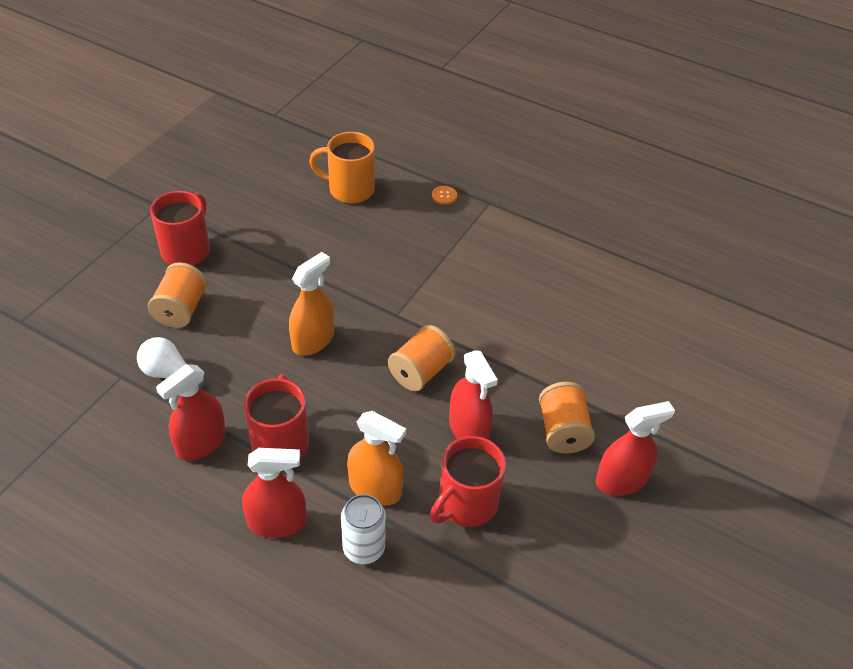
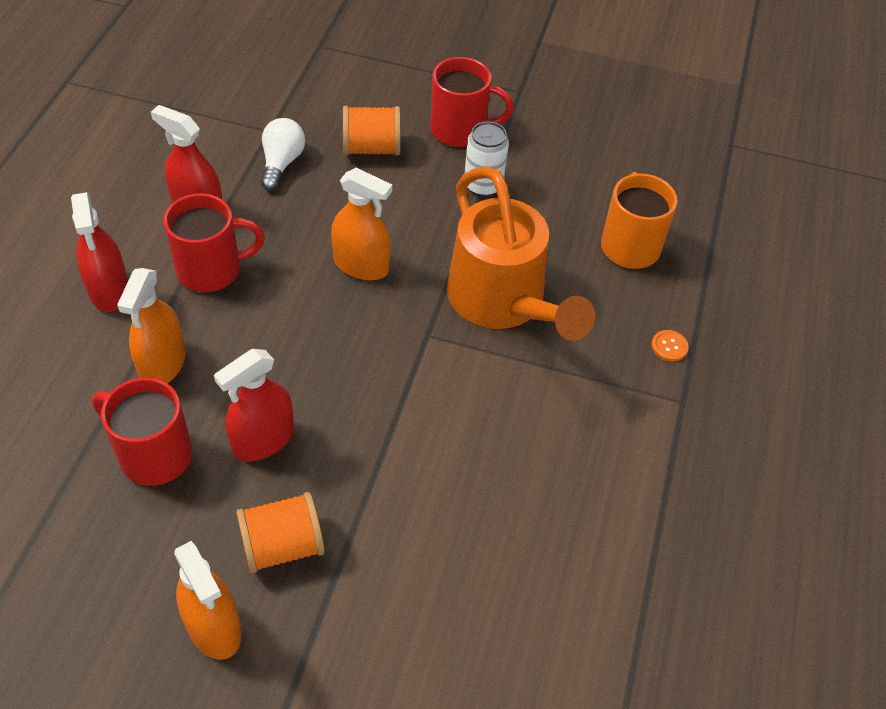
camera: 75 degrees right, 5 degrees up
white can [341,494,386,564] -> white can moved to [465,121,509,197]
orange spool [388,325,455,392] -> none
red spray bottle [596,401,675,496] -> orange spray bottle [174,541,242,660]
none -> orange watering can [447,166,595,341]

